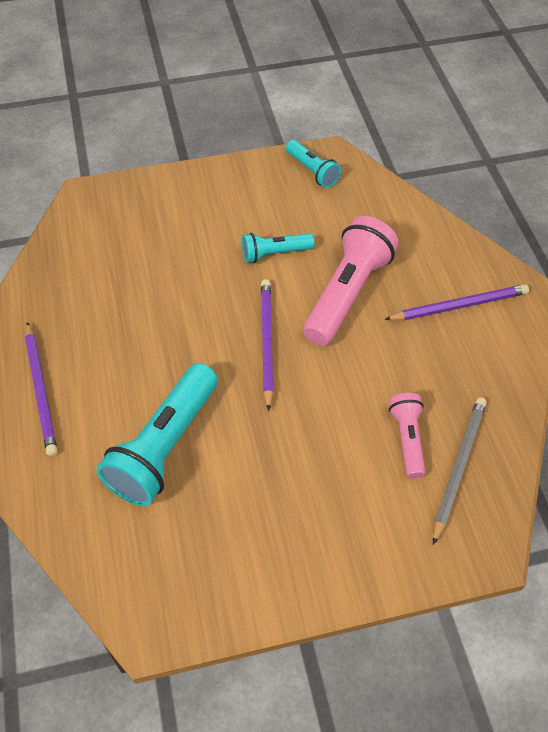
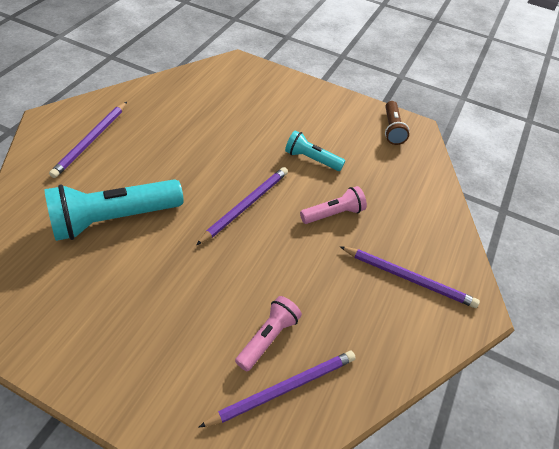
camera: 35 degrees right, 5 degrees down
turquoise flashlight [286,140,341,188] -> brown flashlight [385,101,409,145]
pink flashlight [303,216,398,346] -> pink flashlight [300,186,367,224], size x0.54
grey pencil [433,397,487,545] -> purple pencil [198,351,356,428]

